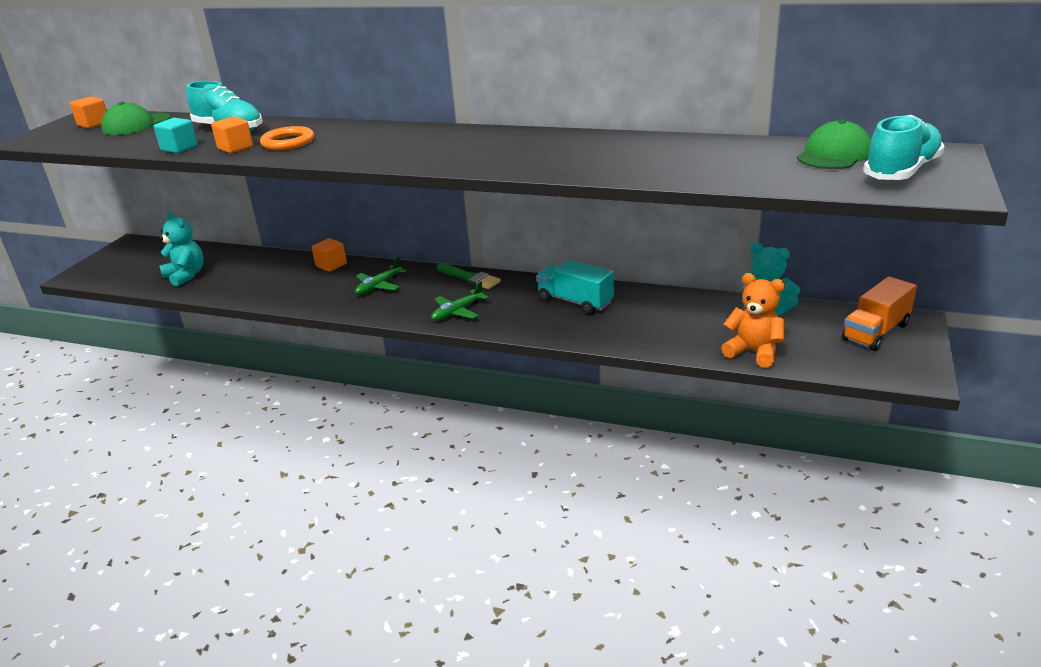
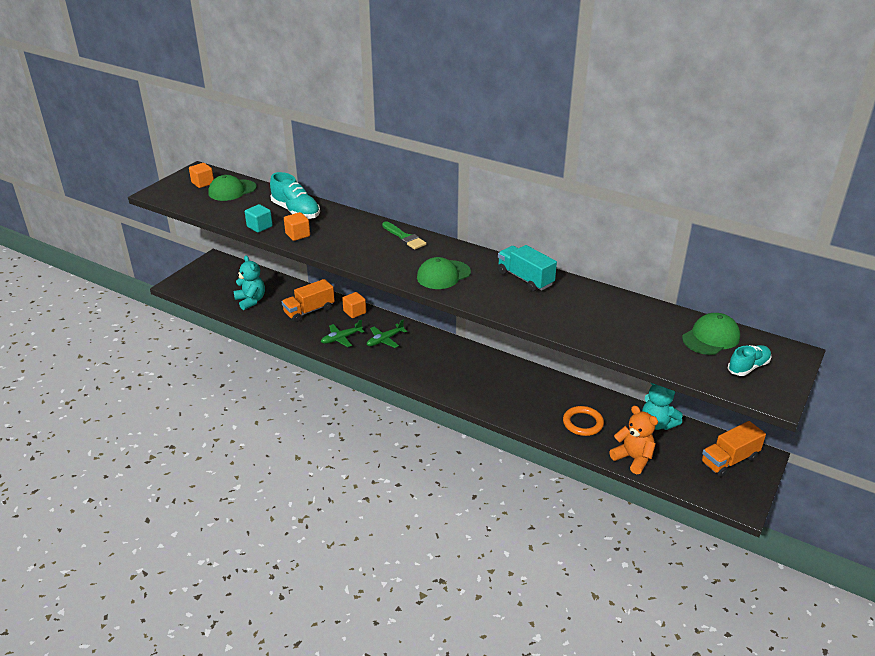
camera: 10 degrees right, 5 degrees up
orange ring [260,126,314,150] -> orange ring moved to [563,406,604,436]
green plane [431,281,489,321] -> green plane moved to [321,320,364,347]
green brush [437,264,501,289] -> green brush moved to [382,221,426,250]
turquoise truck [536,260,614,314] -> turquoise truck moved to [498,245,557,292]
turquoise shoe [863,115,945,180] -> turquoise shoe [728,345,771,376], size x0.64
none -> orange truck [282,279,335,322]
none -> green cap [417,257,471,289]

